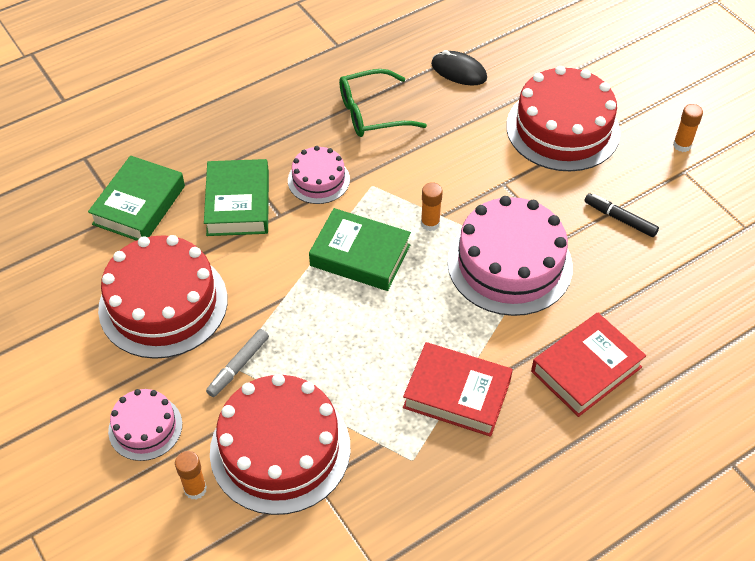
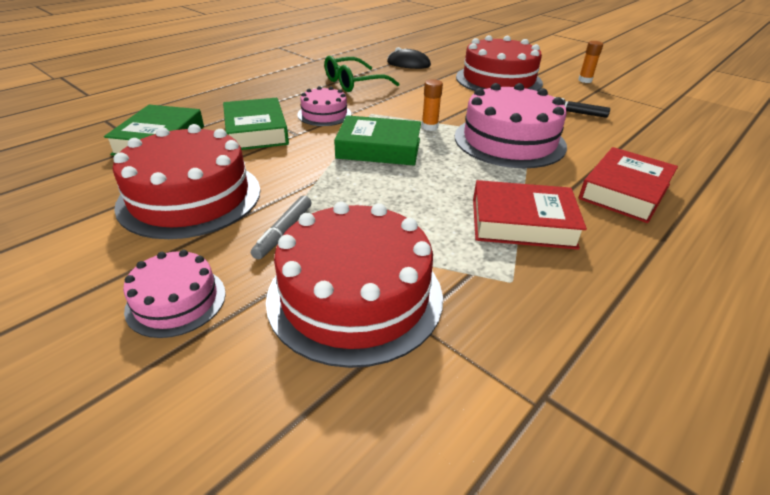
camera: 15 degrees left, 15 degrees down
orange glue stick [175,451,207,500] -> none

